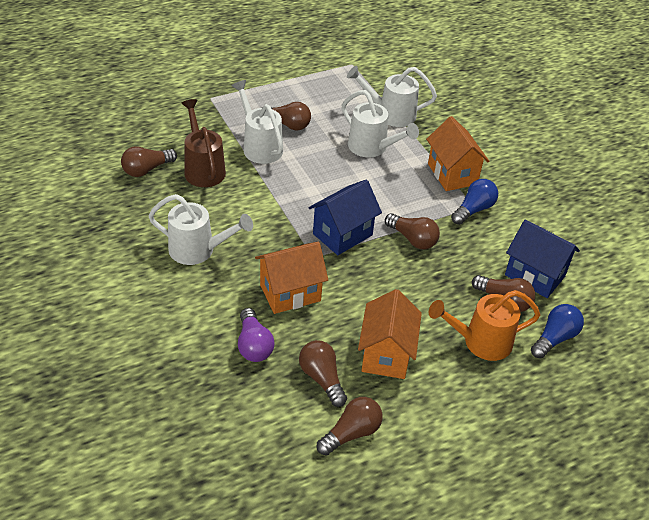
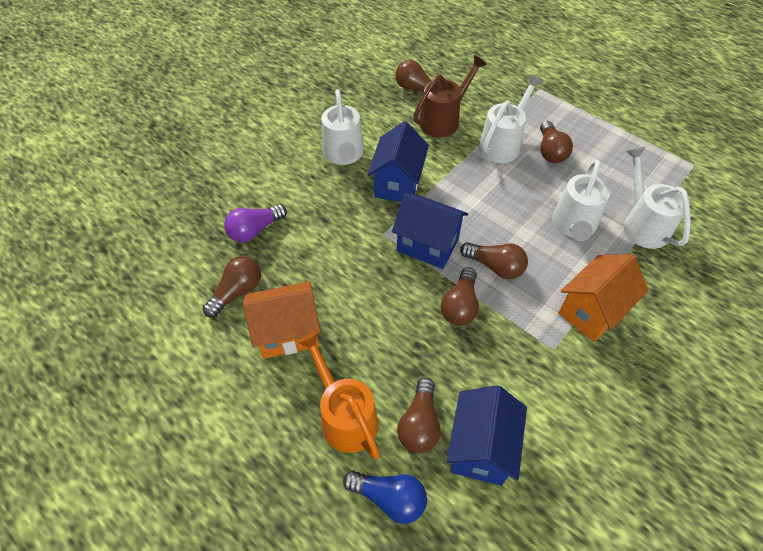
camera: 70 degrees right, 10 degrees up
orange house [255,242,328,314] -> none
brown light bulb [317,397,382,456] -> brown light bulb moved to [460,242,528,279]
blue light bulb [451,179,498,225] -> none
none -> blue house [367,121,429,202]

